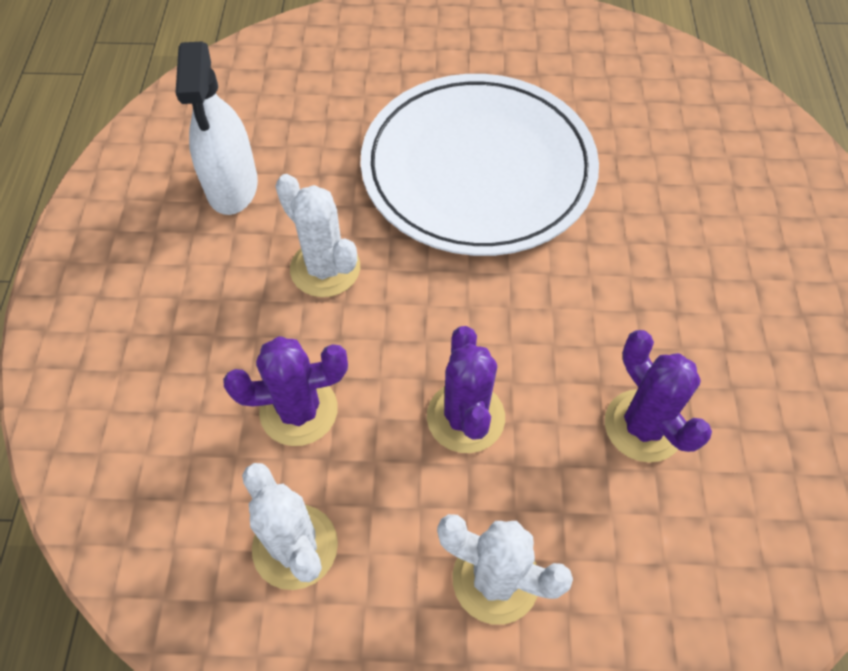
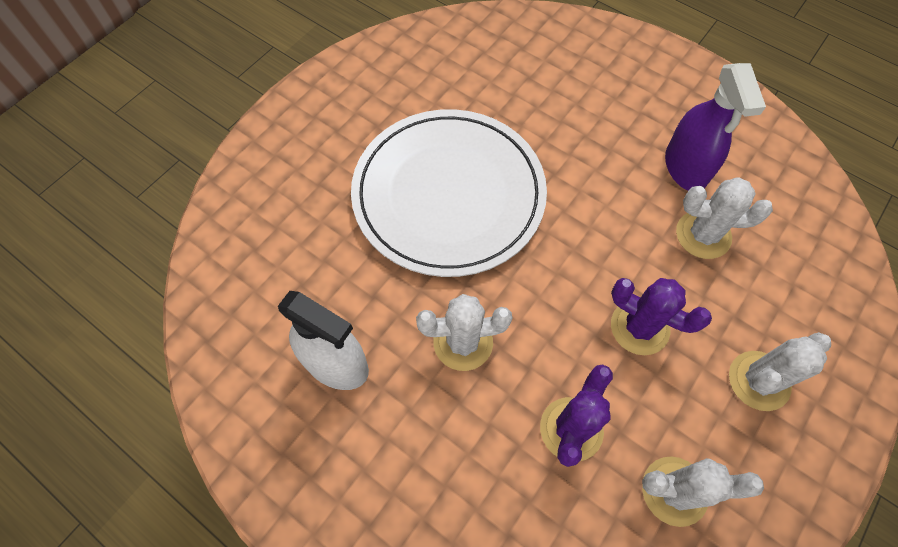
camera: 55 degrees left, 5 degrees up
purple cactus [605,330,712,463] -> white cactus [676,177,773,259]
none -> purple spray bottle [665,63,766,191]

